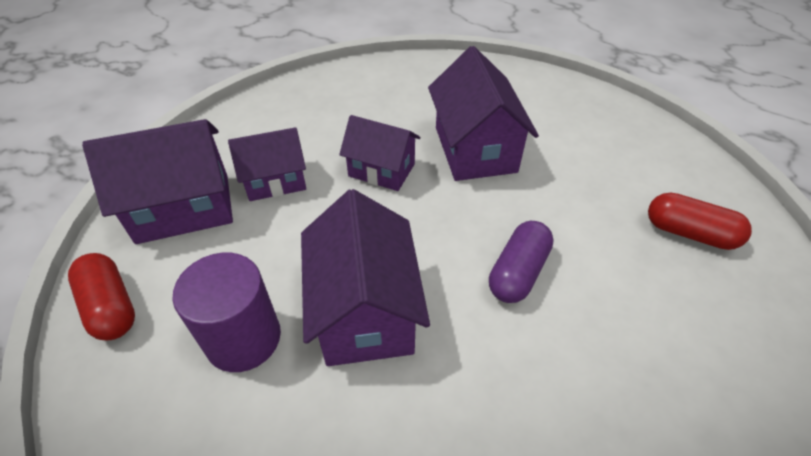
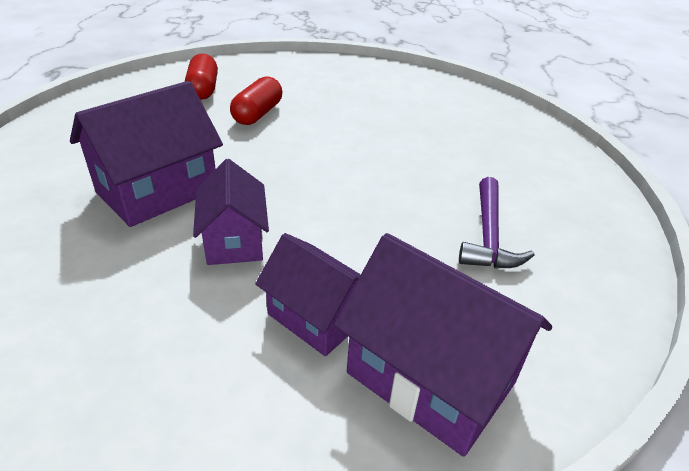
camera: 125 degrees left, 10 degrees down
red capsule [68,253,135,340] -> red capsule moved to [230,76,282,125]
purple cylinder [172,252,281,372] -> purple hammer [459,177,535,268]
purple house [301,189,430,366] -> none
purple capsule [489,221,554,303] -> none

